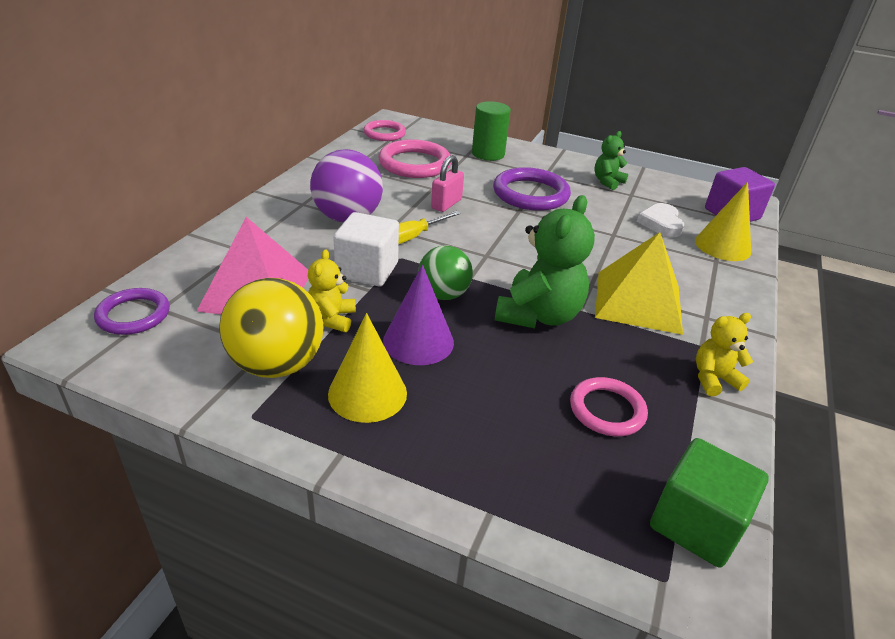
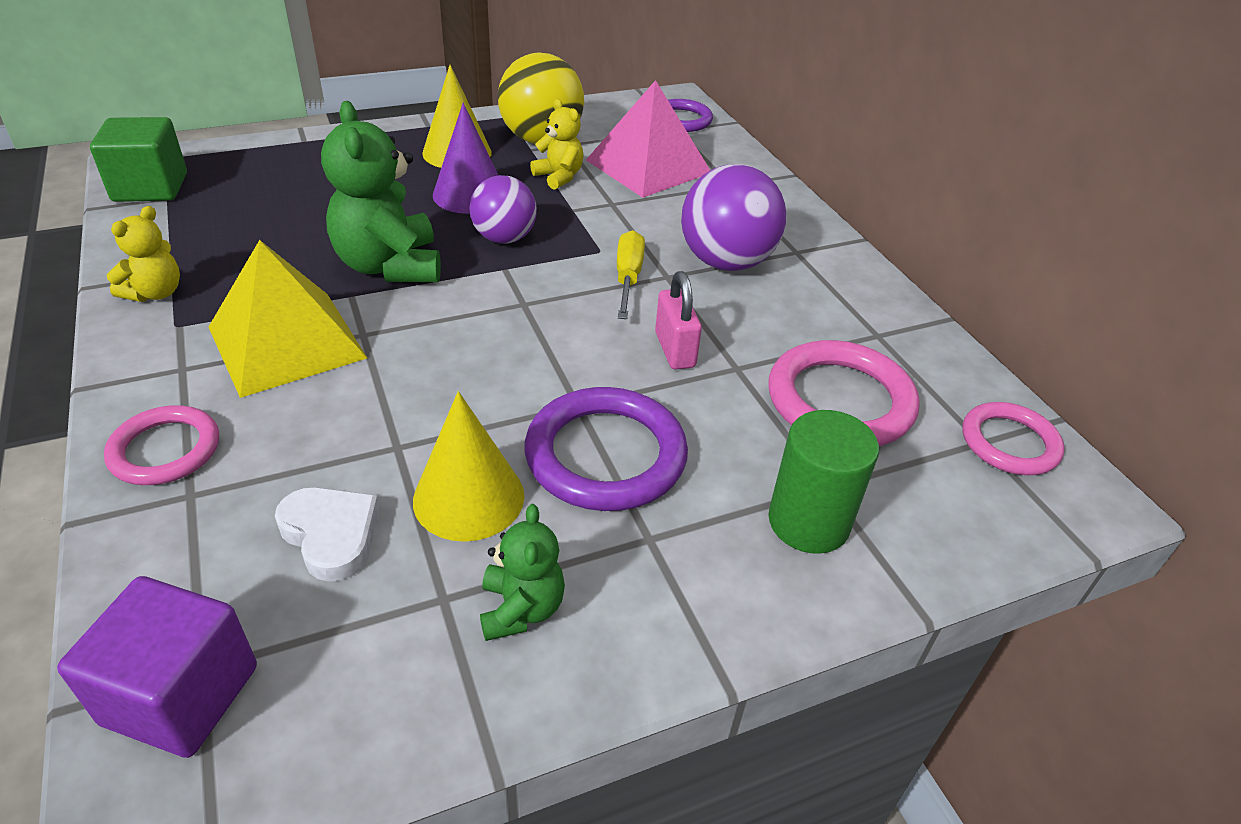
camera: 135 degrees right, 5 degrees up
white cube [333,212,399,286] -> none
green ball [418,245,473,300] -> purple ball [469,175,537,244]
pink ring [570,377,648,436] -> pink ring moved to [104,405,219,485]
yellow cone [695,182,751,261] -> yellow cone moved to [413,391,525,542]

